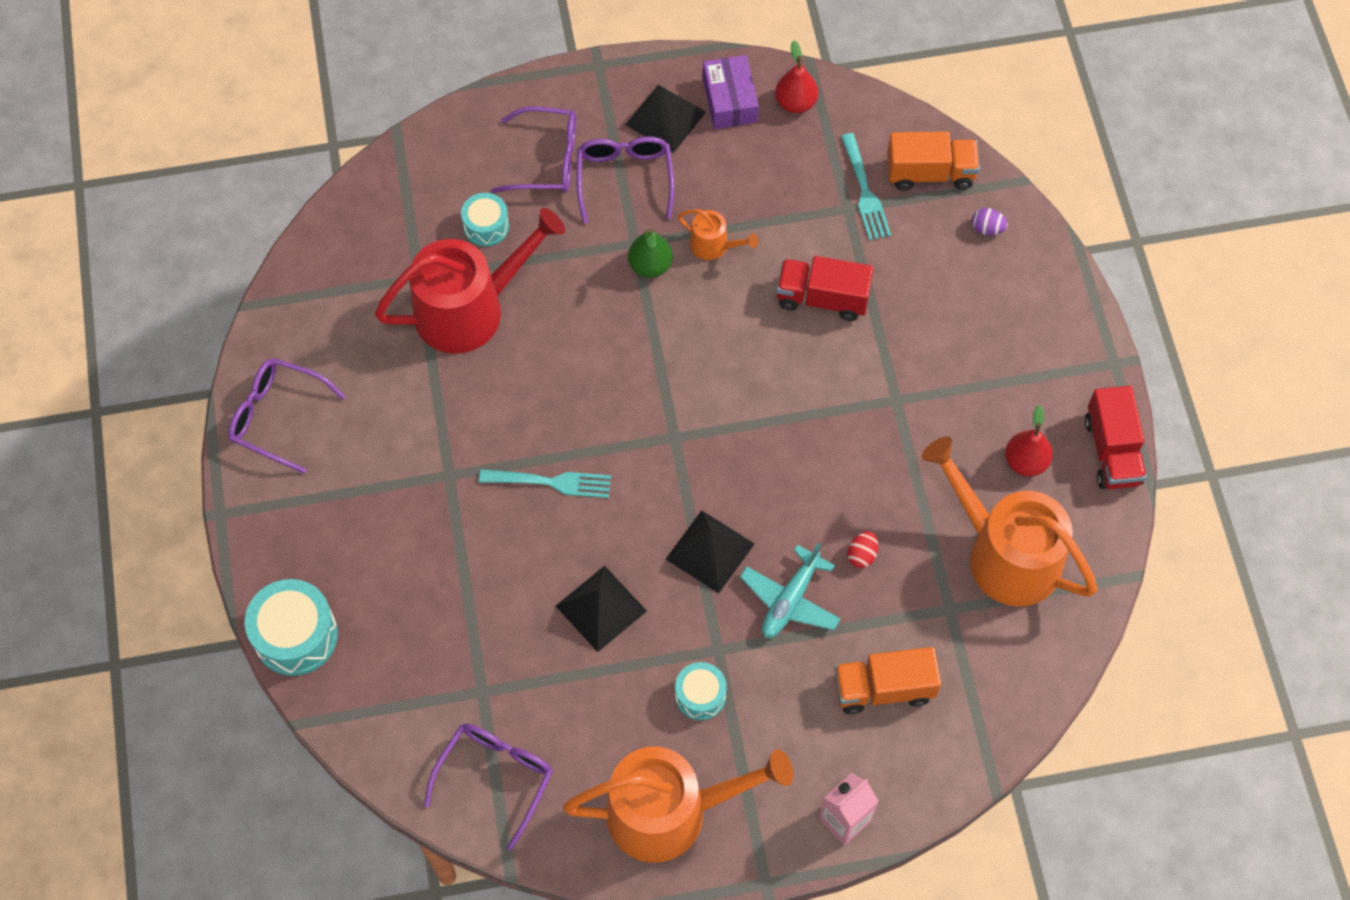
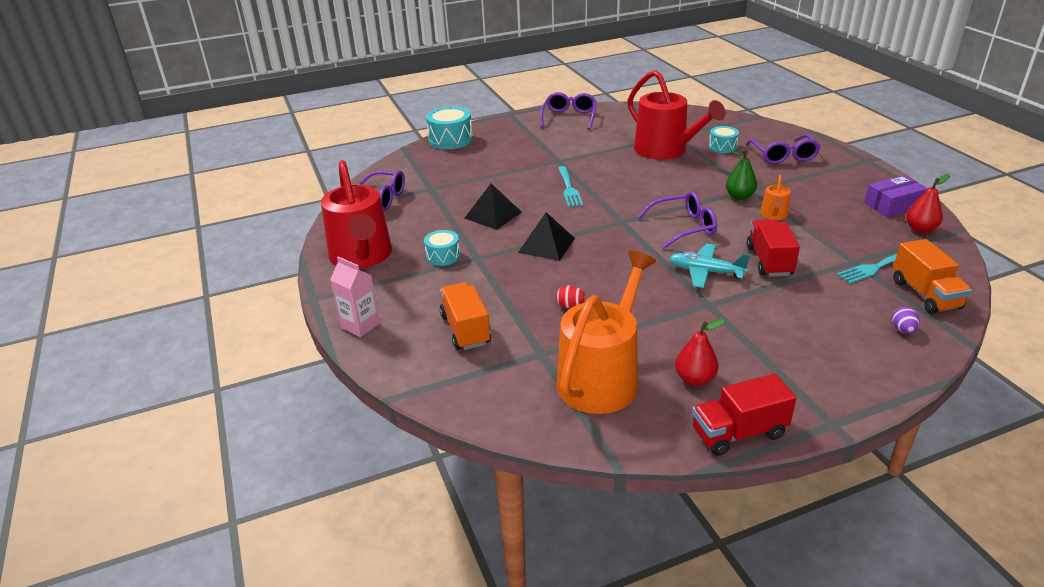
camera: 80 degrees right, 30 degrees down
orange watering can [563,747,794,863] -> red watering can [321,160,392,269]
purple glasses [576,136,675,223] -> purple glasses moved to [637,191,717,249]
black pyramid [626,85,706,153] -> none
turquoise plane [740,542,841,638] -> turquoise plane moved to [669,244,750,288]

